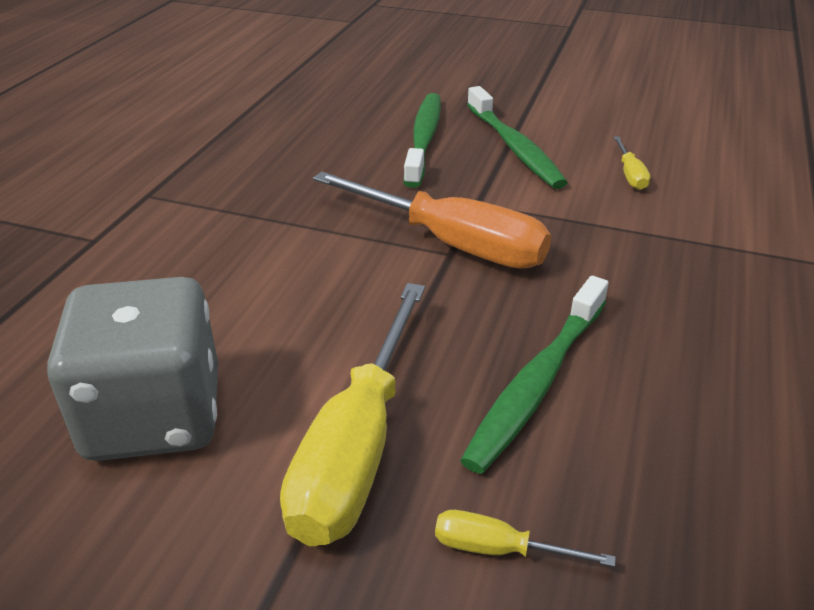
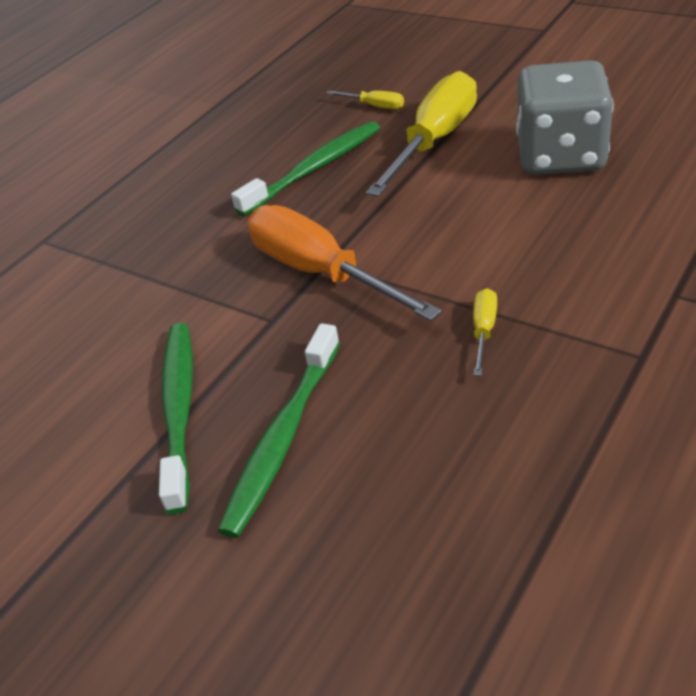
camera: 160 degrees left, 5 degrees up
yellow screwdriver [613,137,650,190] -> yellow screwdriver moved to [473,288,497,376]

